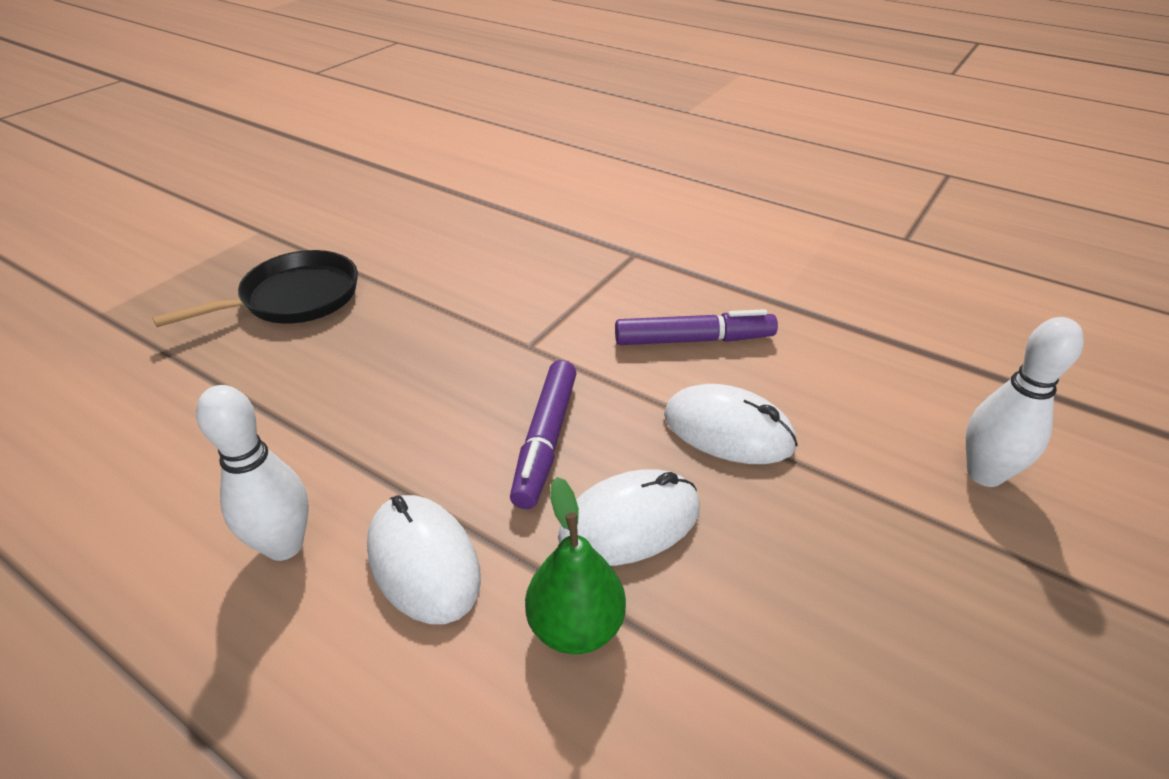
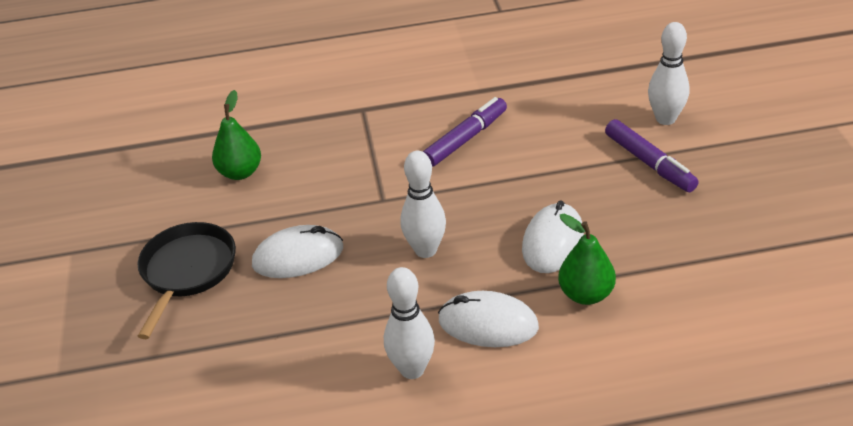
camera: 40 degrees left, 0 degrees up
purple marker [510,360,577,509] -> purple marker moved to [605,119,699,192]
white mouse [664,384,798,464] -> white mouse moved to [252,225,343,278]
none -> green pear [212,90,261,180]
none -> white bowling pin [400,151,446,258]

